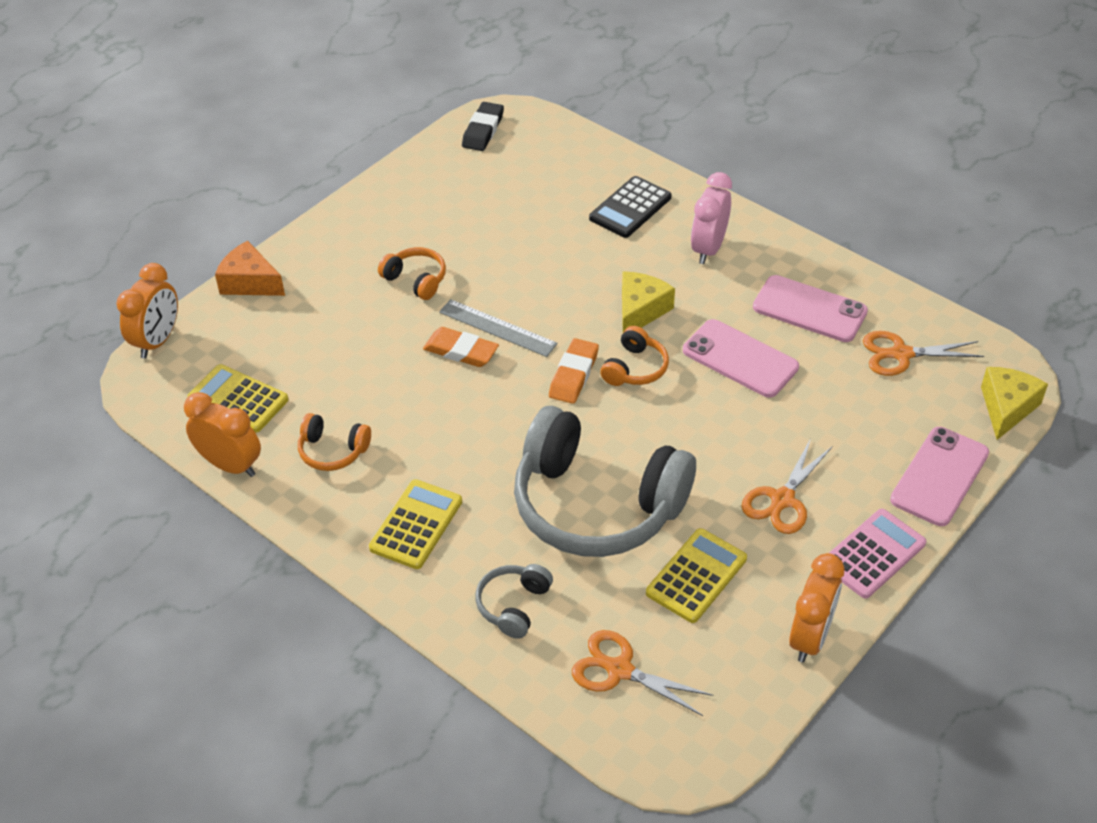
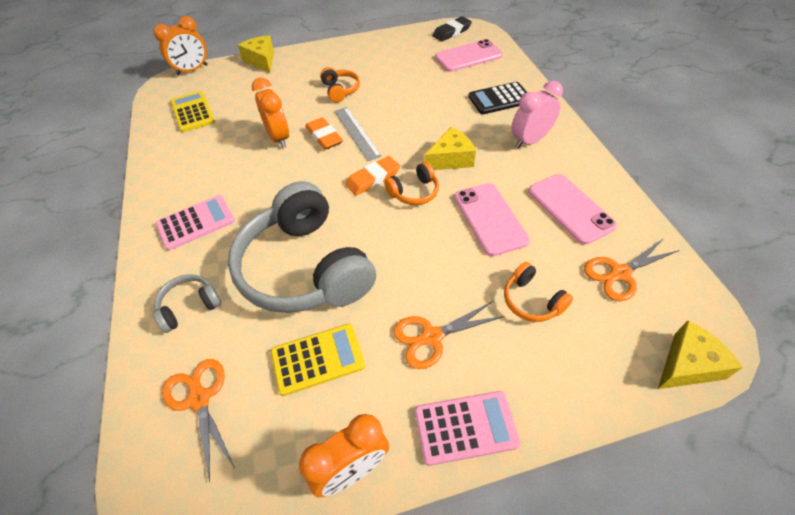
camera: 35 degrees right, 5 degrees up
orange clock [184,392,261,477] -> orange clock moved to [252,78,289,148]
orange cheese [215,241,285,296] -> yellow cheese [238,36,274,73]
orange headphones [298,413,371,471] -> orange headphones moved to [504,262,573,322]
yellow calculator [369,479,462,569] -> pink calculator [155,195,235,250]
orange scissors [863,331,984,376] -> orange scissors turned 60 degrees counterclockwise [584,238,680,301]
pink phone [890,427,989,526] -> pink phone moved to [435,39,503,72]

